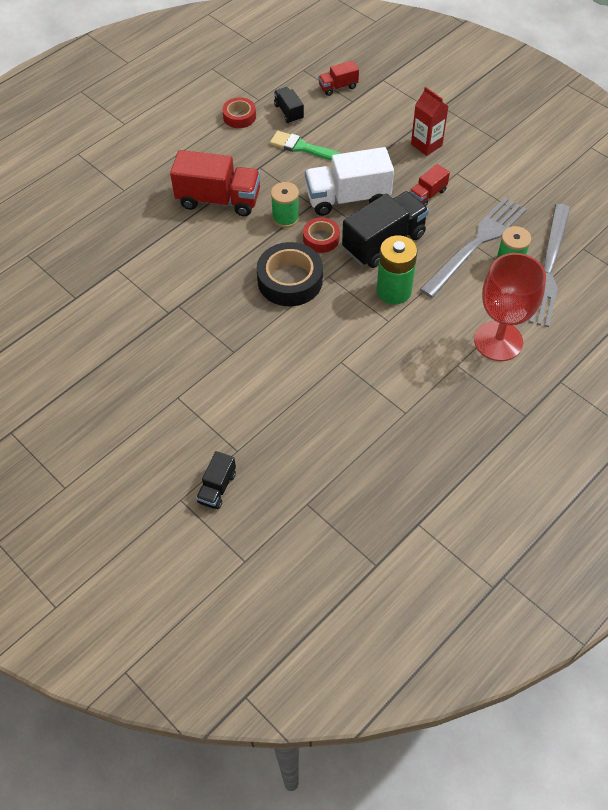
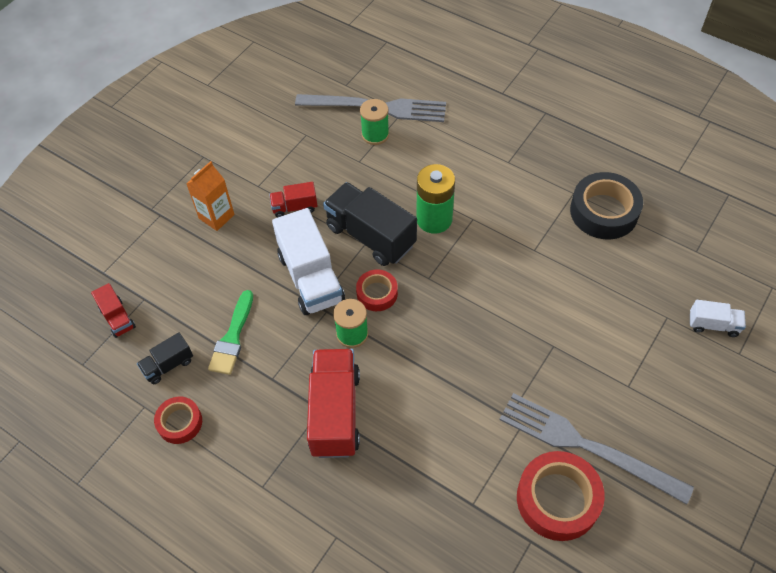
camera: 100 degrees left, 0 degrees up
black truck [196,451,236,509] -> white truck [690,300,746,337]
black tape [257,242,323,306] -> black tape moved to [570,172,643,239]
red truck [409,164,450,206] -> red truck turned 135 degrees clockwise [269,182,318,218]
red carton [411,87,449,156] -> orange carton [186,161,235,231]
grey fork [420,197,527,298] -> grey fork moved to [499,393,694,505]
red goblet [474,253,546,361] -> none
none -> red tape [517,451,605,541]

